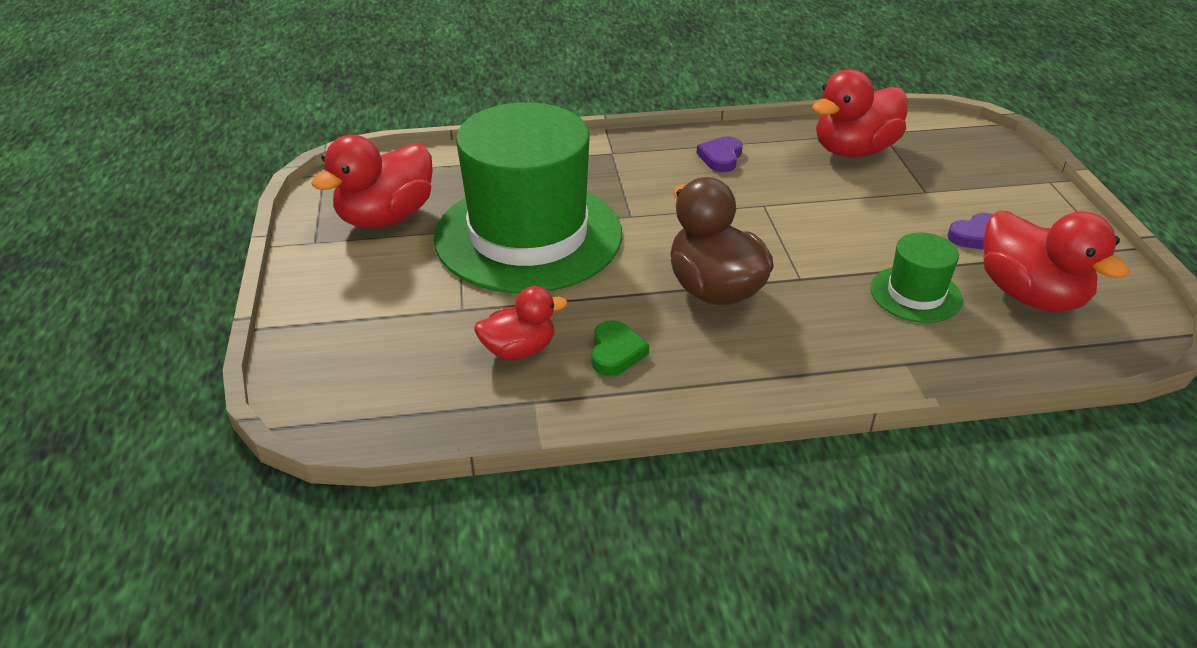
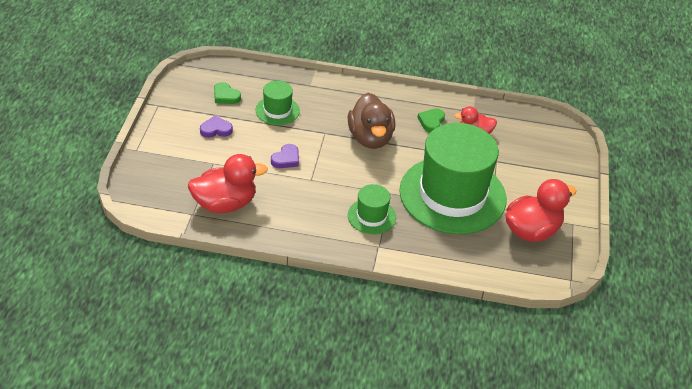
camera: 165 degrees left, 5 degrees up
purple heart [696,136,743,172] -> purple heart moved to [271,144,299,168]
red duck [983,210,1130,312] -> green heart [214,82,241,104]
none -> green hat [348,184,396,234]

